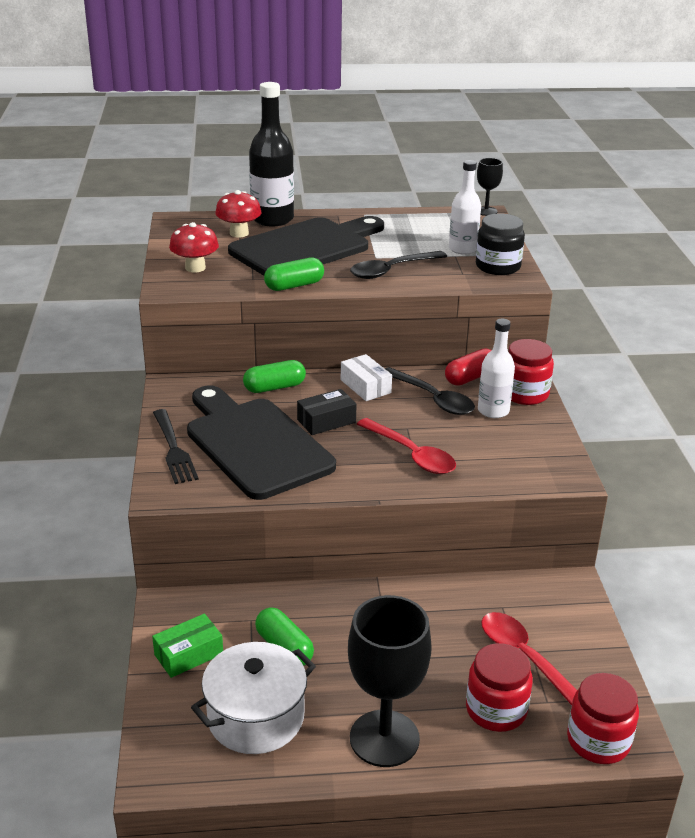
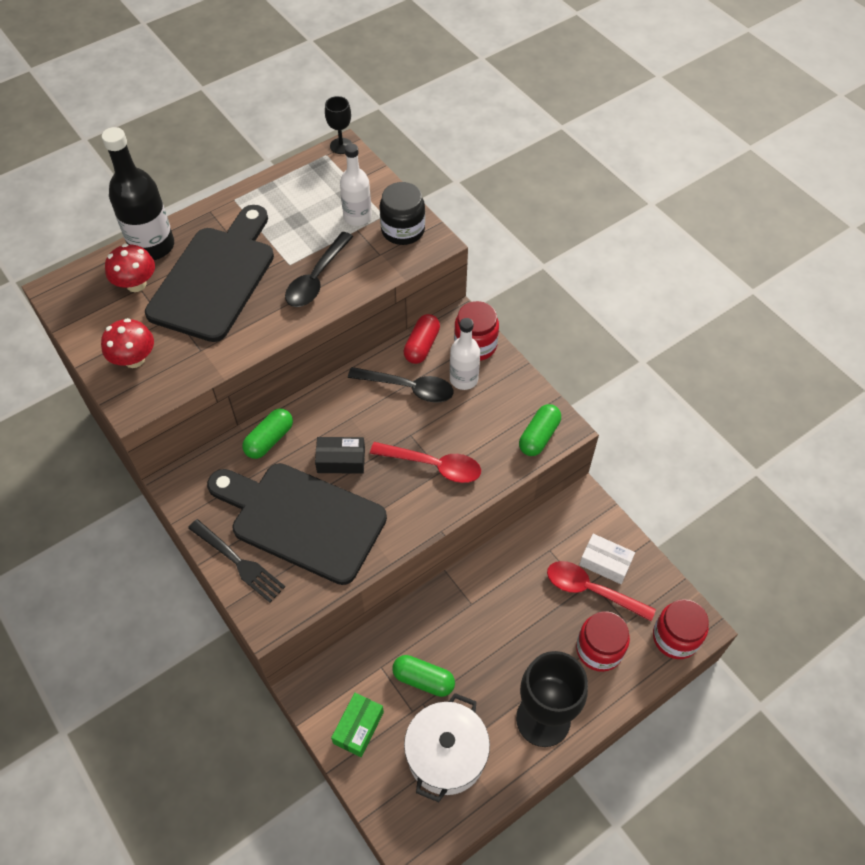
camera: 30 degrees left, 25 degrees up
green capsule [264,257,324,291] -> green capsule moved to [519,404,561,456]
black box [297,389,357,435] -> black box turned 60 degrees clockwise [315,437,365,474]
white box [341,354,392,401] -> white box moved to [579,534,635,584]

